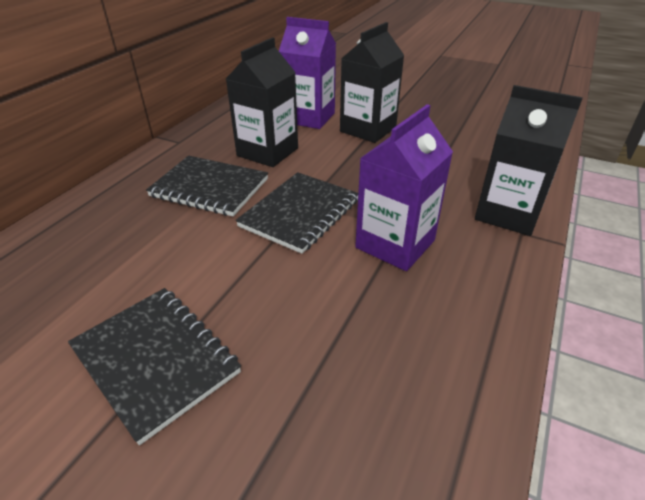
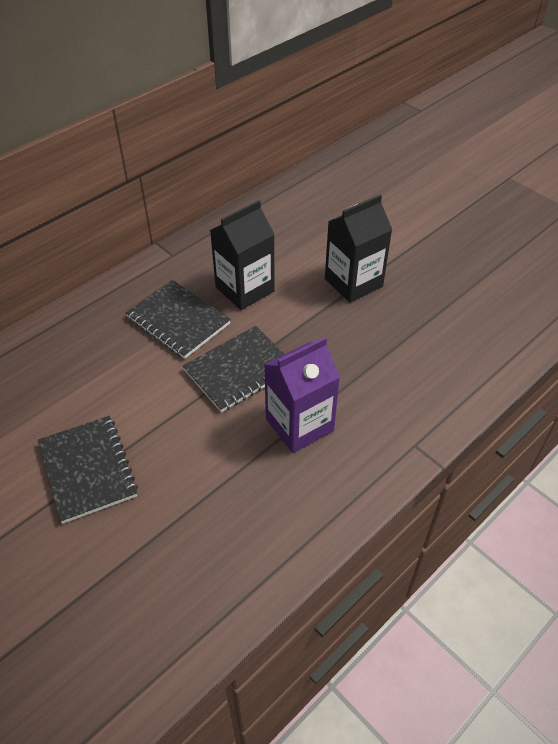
camera: 20 degrees right, 10 degrees up
purple carton [279,17,336,129] -> none
black carton [475,85,583,236] -> none

